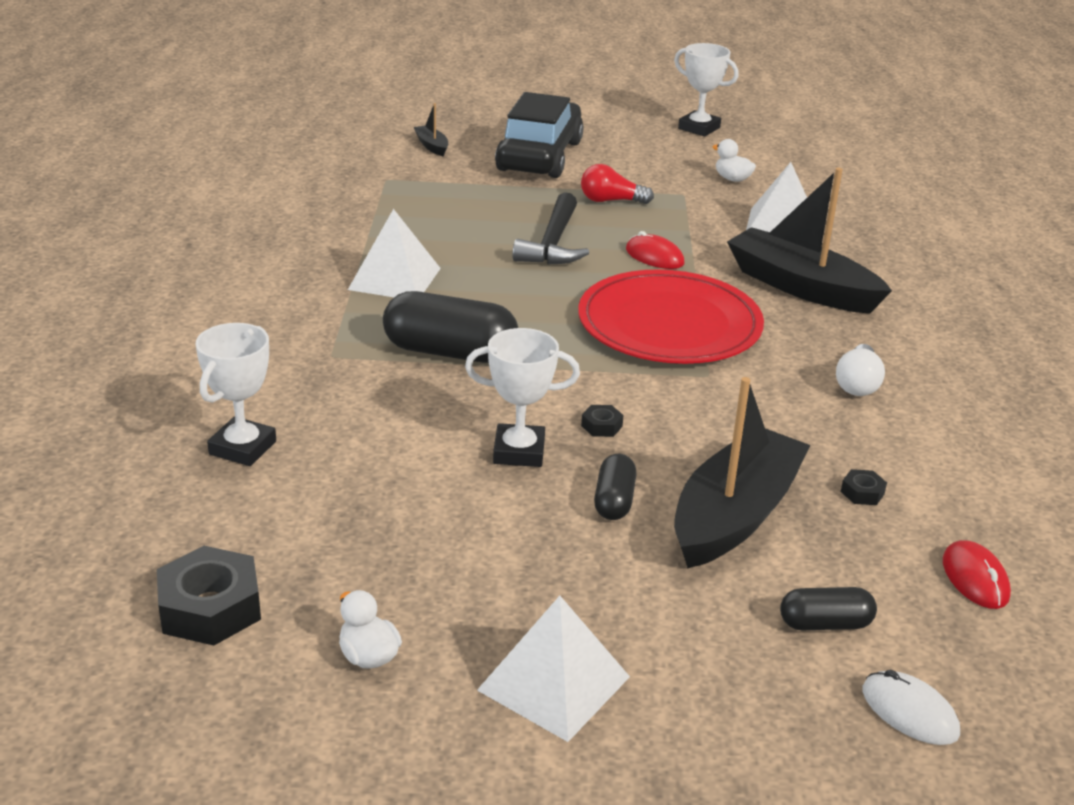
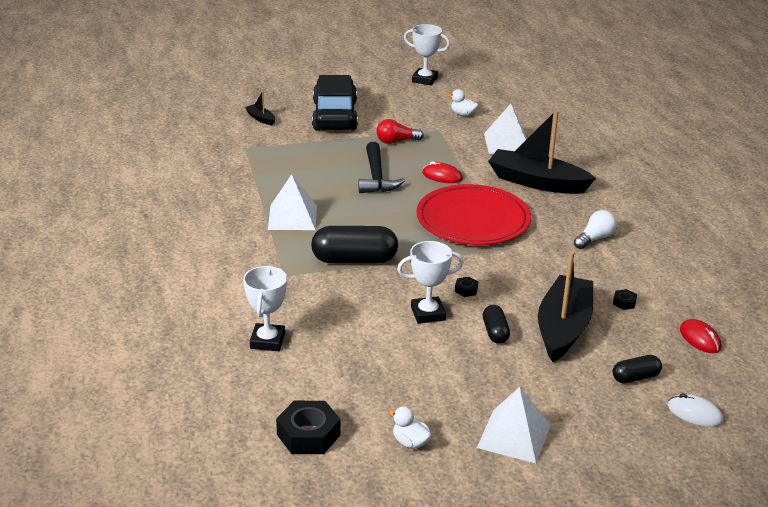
camera: 15 degrees left, 0 degrees up
white light bulb [836,344,885,396] -> white light bulb turned 135 degrees counterclockwise [574,210,617,249]

